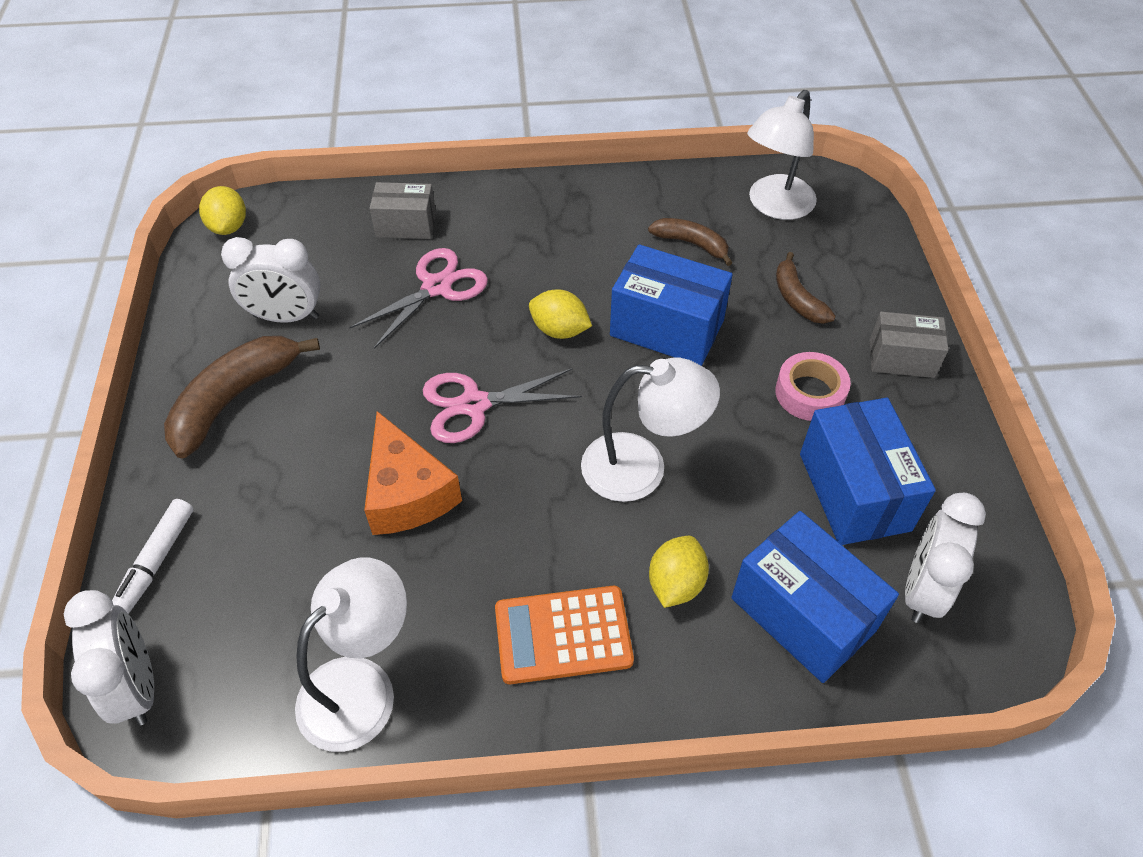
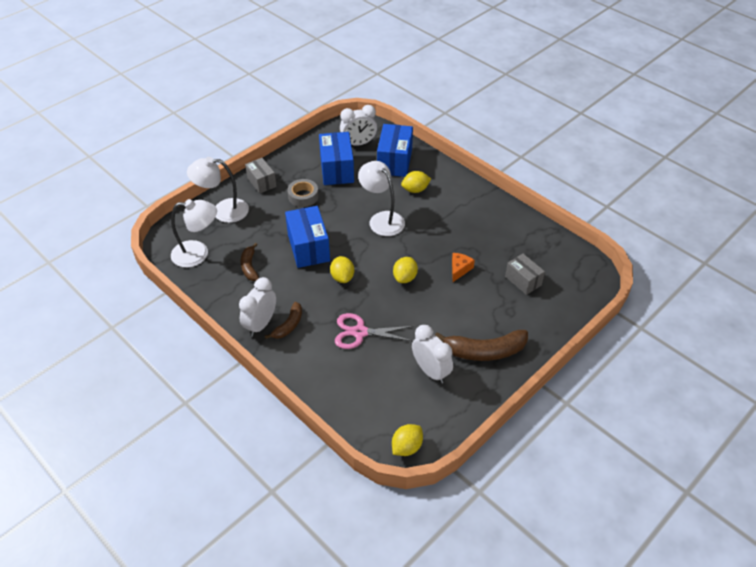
camera: 130 degrees left, 5 degrees down
white clock [64,590,154,726] -> white clock moved to [239,277,276,337]
white marker [112,499,193,614] -> none
white lamp [295,557,407,752] -> white lamp moved to [187,157,249,223]
orange cheese [364,411,462,535] -> orange cheese [452,253,475,282], size x0.57
grey box [370,182,436,239] -> grey box moved to [505,254,545,295]
pink scissors [423,368,582,443] -> yellow lemon [393,257,418,283]
orange calculator [495,586,634,684] -> none
pink tape [775,352,851,421] -> grey tape [287,179,319,207]
brown banana [776,252,836,324] -> brown banana moved to [265,302,302,339]
blue box [800,398,936,545] -> blue box turned 45 degrees counterclockwise [319,132,354,185]

